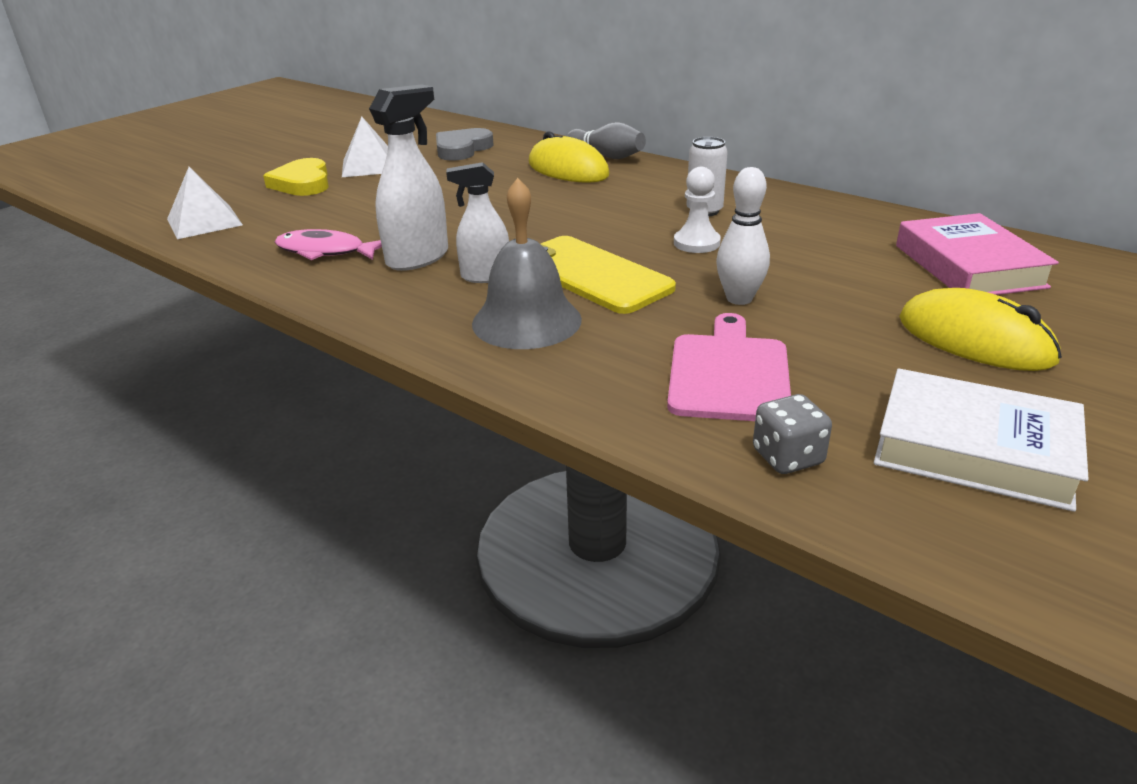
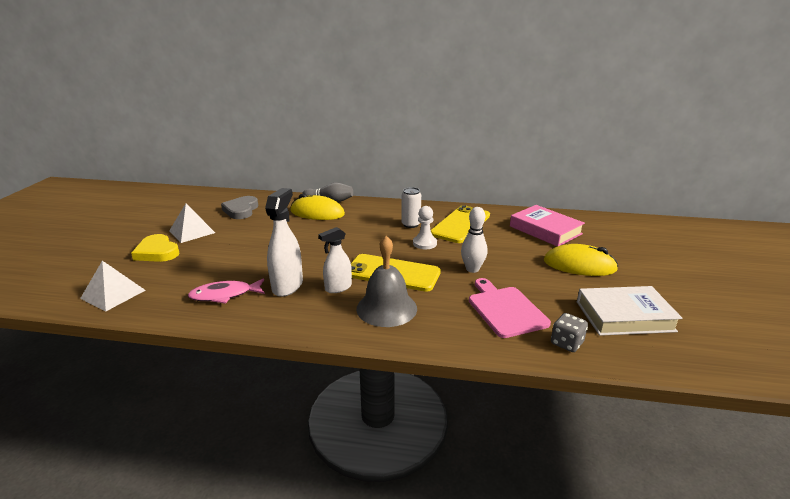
camera: 30 degrees left, 5 degrees down
none -> yellow phone [431,205,490,243]

